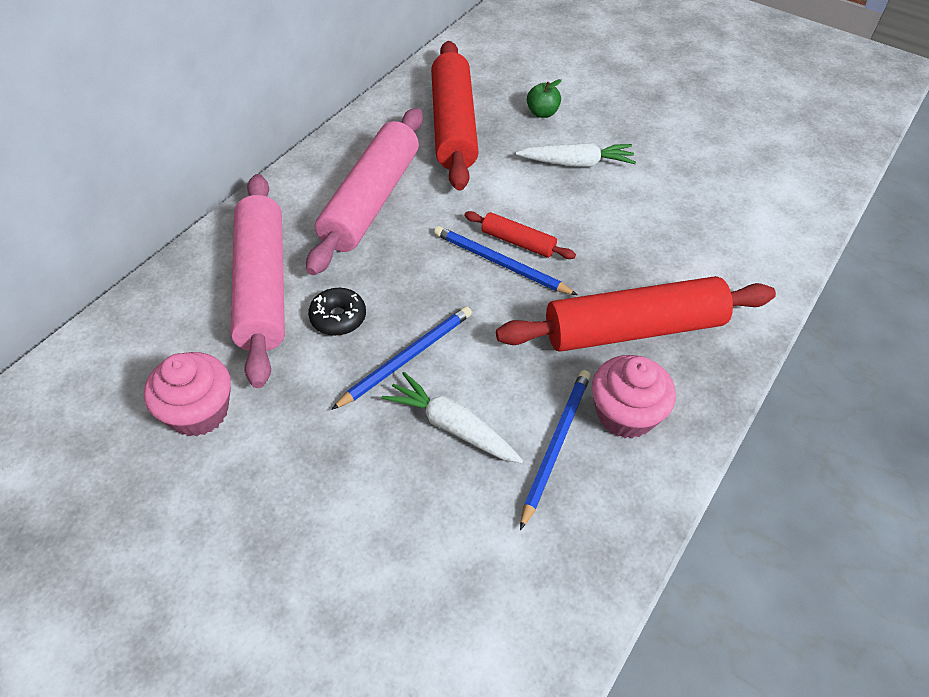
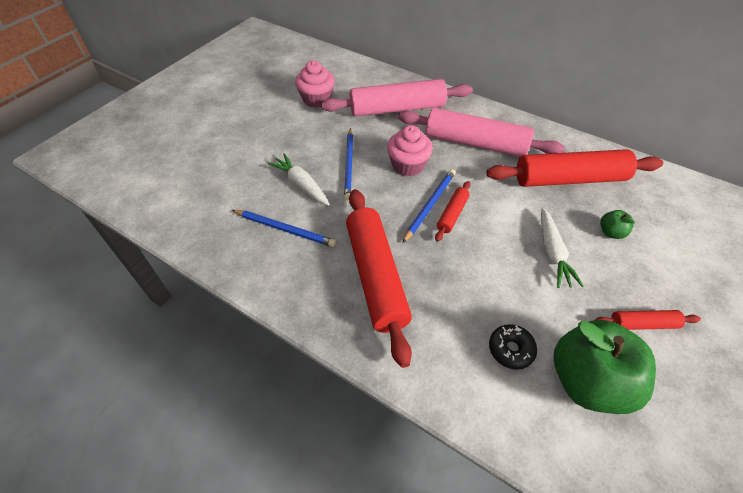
camera: 90 degrees right, 0 degrees up
black donut [308,288,366,336] -> black donut moved to [489,324,537,370]
blue pencil [331,306,472,410] -> blue pencil turned 45 degrees clockwise [344,128,353,201]
white carrot [382,372,523,463] -> white carrot turned 75 degrees counterclockwise [267,153,330,206]
pink cupcake [592,355,676,438] -> pink cupcake moved to [387,125,433,176]
none -> green apple [554,320,656,414]
none -> red rolling pin [595,310,701,330]

